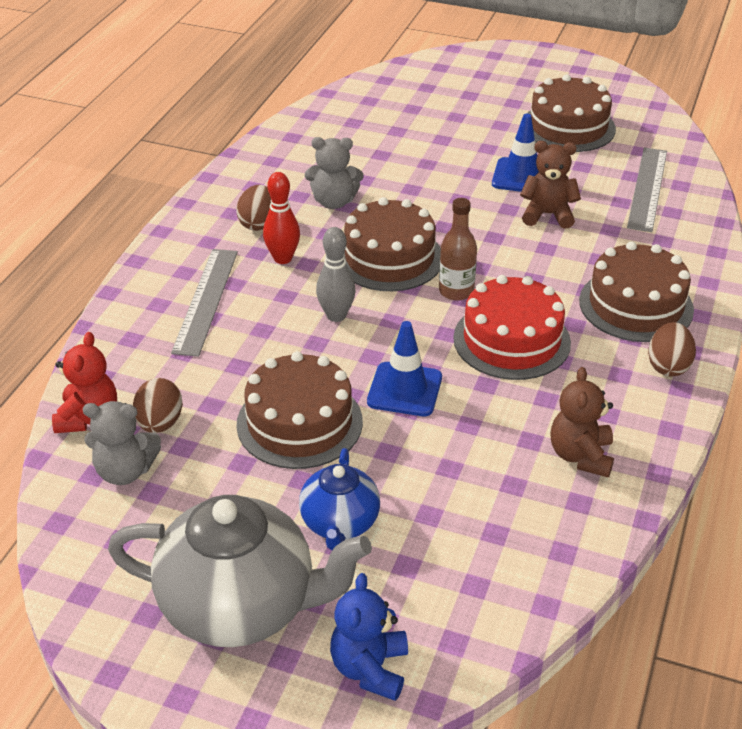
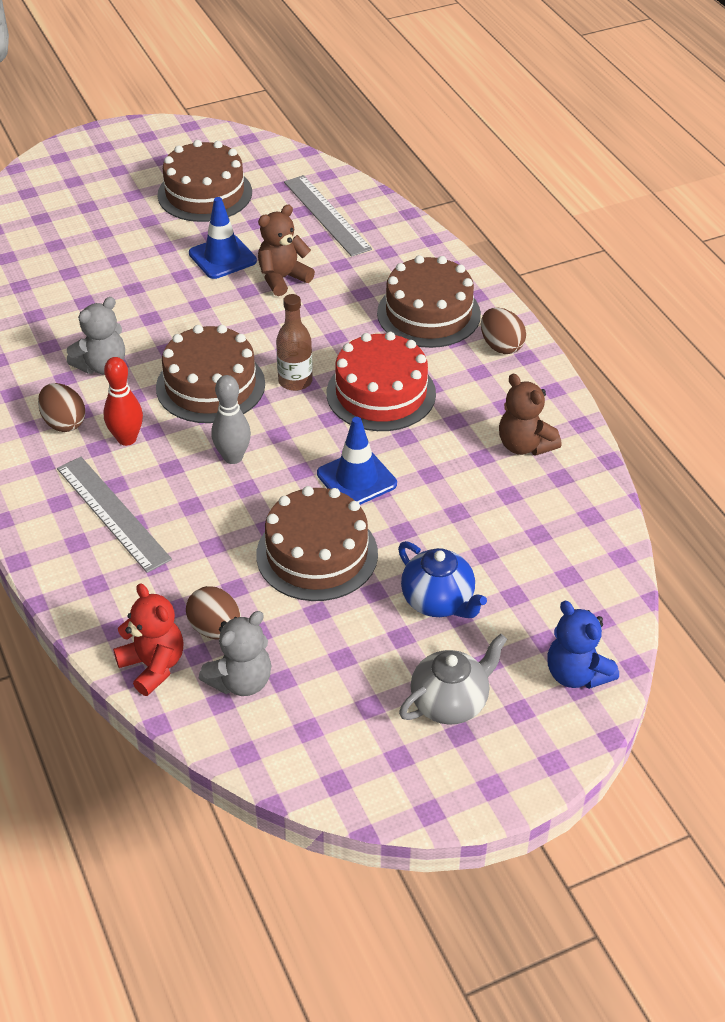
camera: 45 degrees left, 5 degrees up
grey teapot [108,495,372,647] -> grey teapot [399,634,507,725], size x0.55

